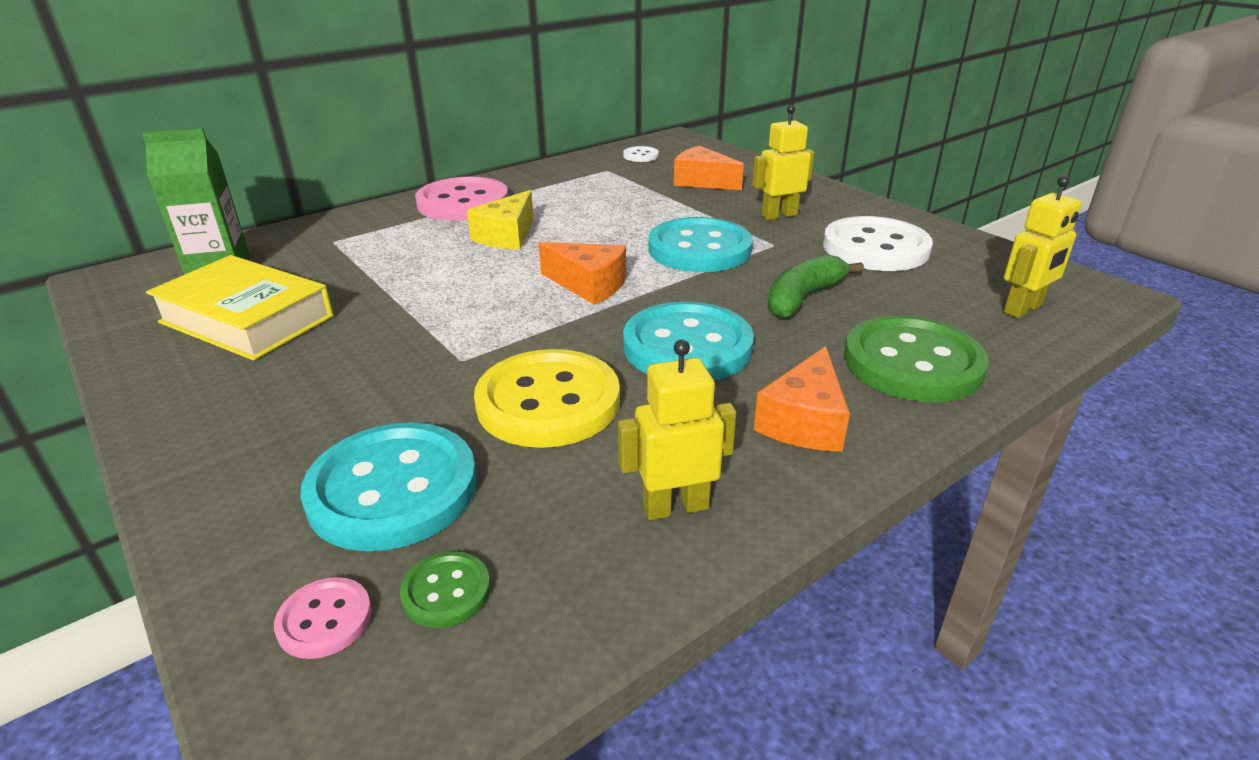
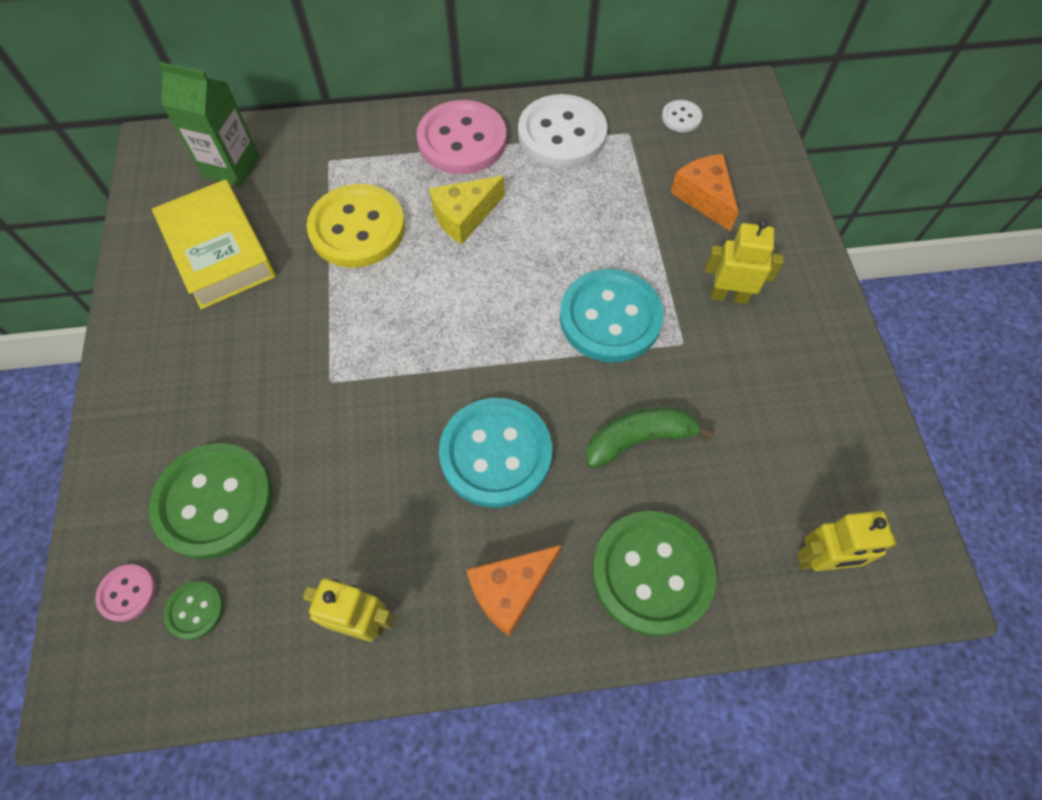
camera: 30 degrees right, 30 degrees up
turquoise button [300,422,477,551] -> green button [149,443,273,559]
yellow button [474,349,620,448] -> yellow button moved to [306,184,405,268]
orange cheese [539,242,626,305] -> none
white button [823,216,933,271] -> white button moved to [518,94,607,168]

